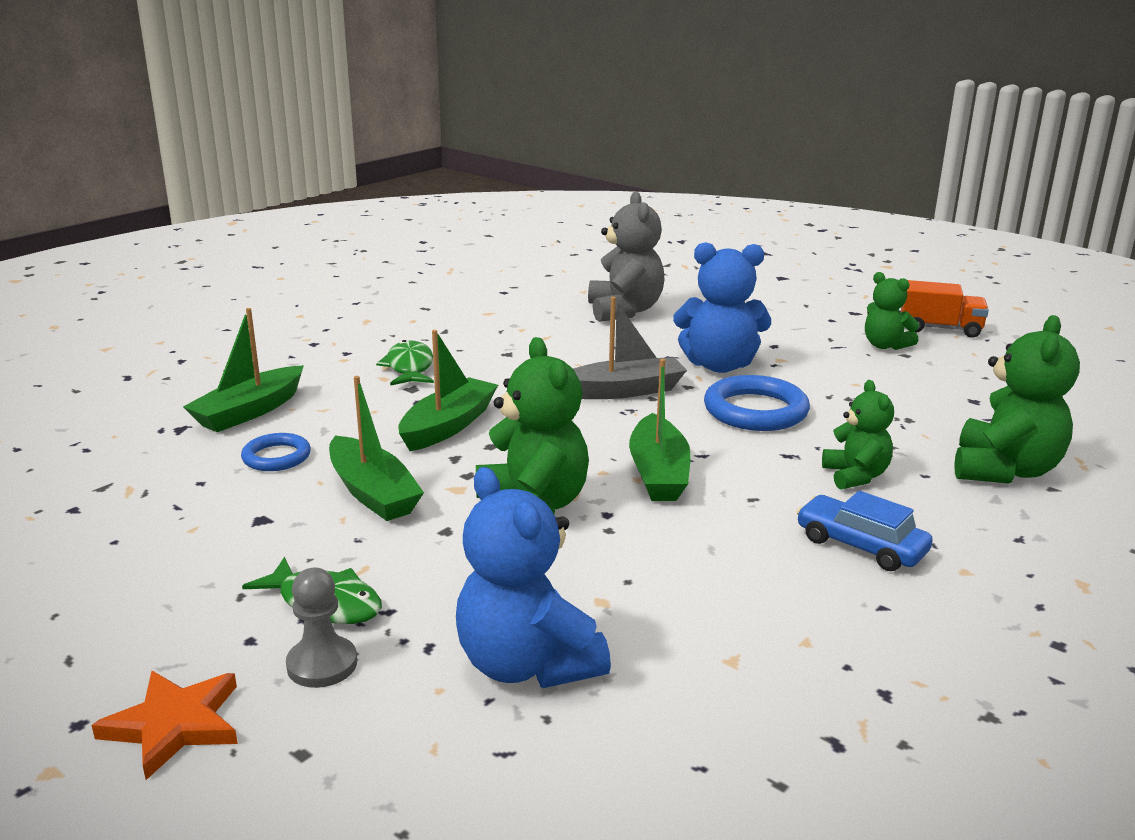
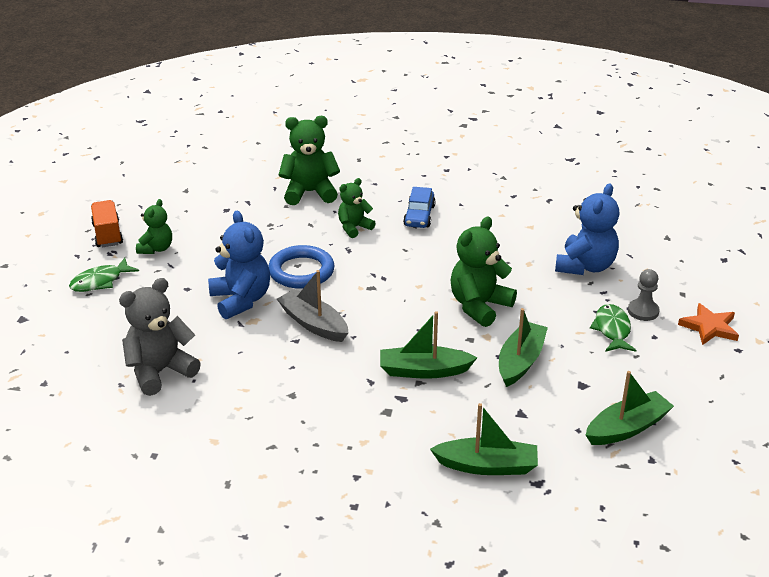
camera: 120 degrees left, 10 degrees up
blue ring [241,433,311,471] -> none
green fish [376,340,434,386] -> green fish moved to [69,258,139,292]
green boat [629,359,691,501] -> green boat moved to [586,371,674,445]

